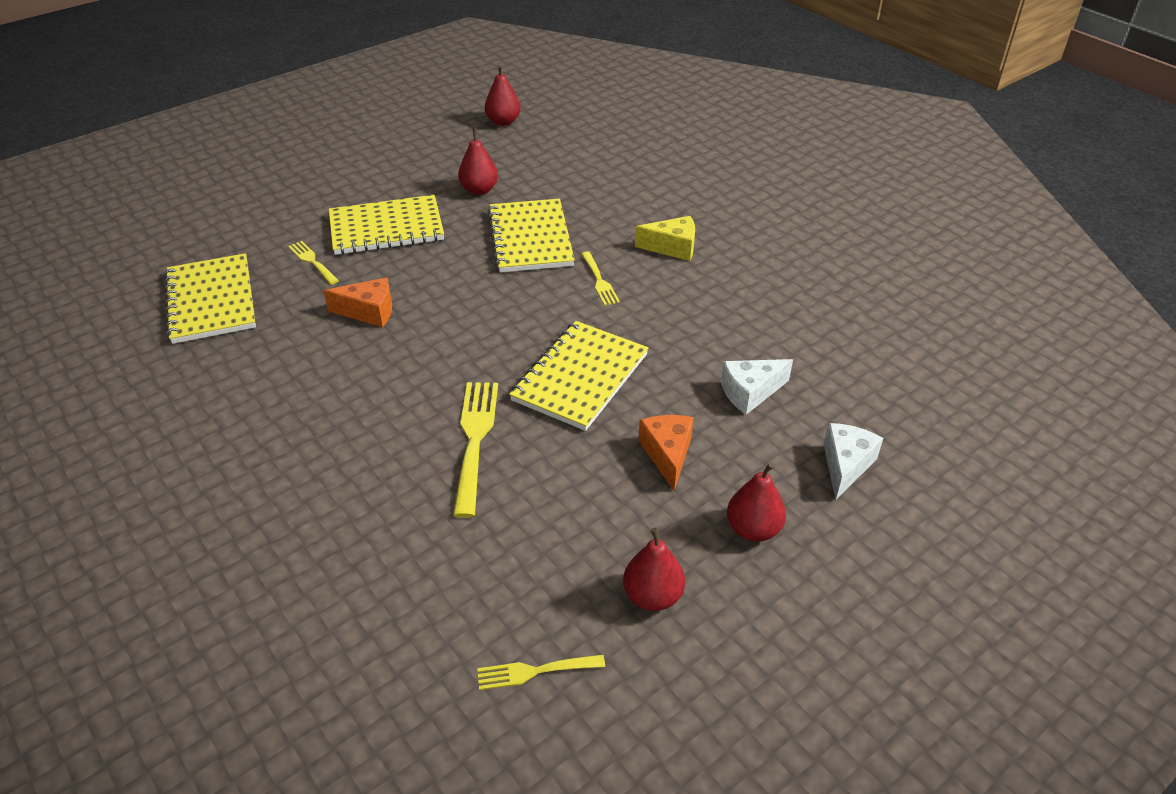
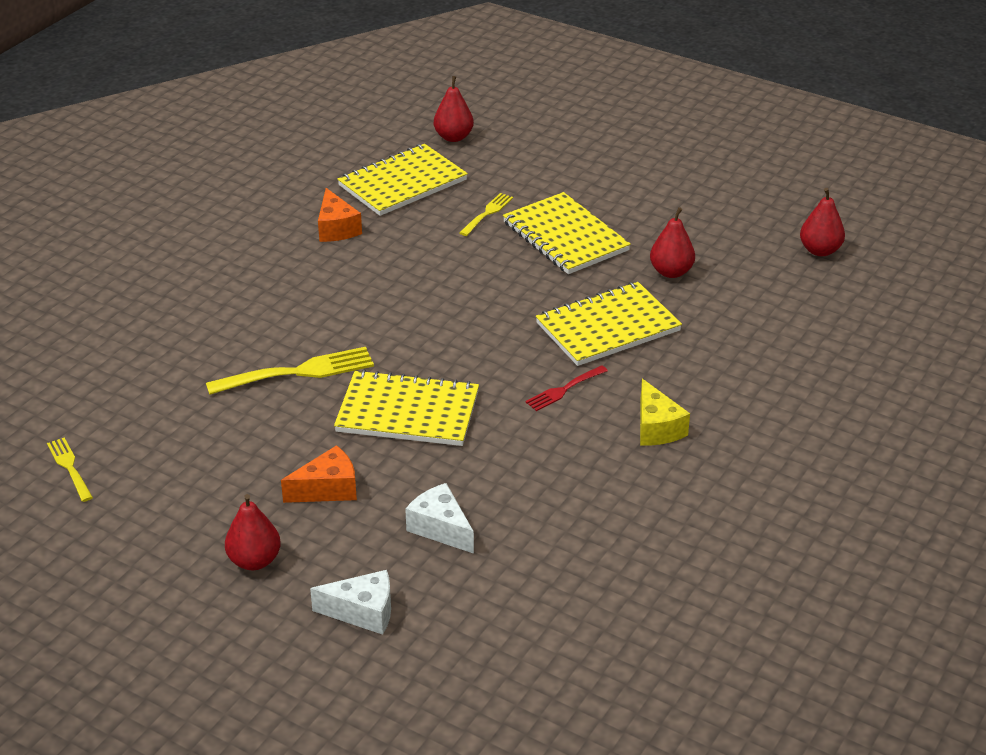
camera: 70 degrees right, 5 degrees down
orange cheese [324,277,392,327] -> orange cheese moved to [318,188,362,242]
yellow fork [581,251,620,306] -> red fork [525,365,608,411]
red pear [623,528,685,611] -> red pear moved to [434,76,474,142]

